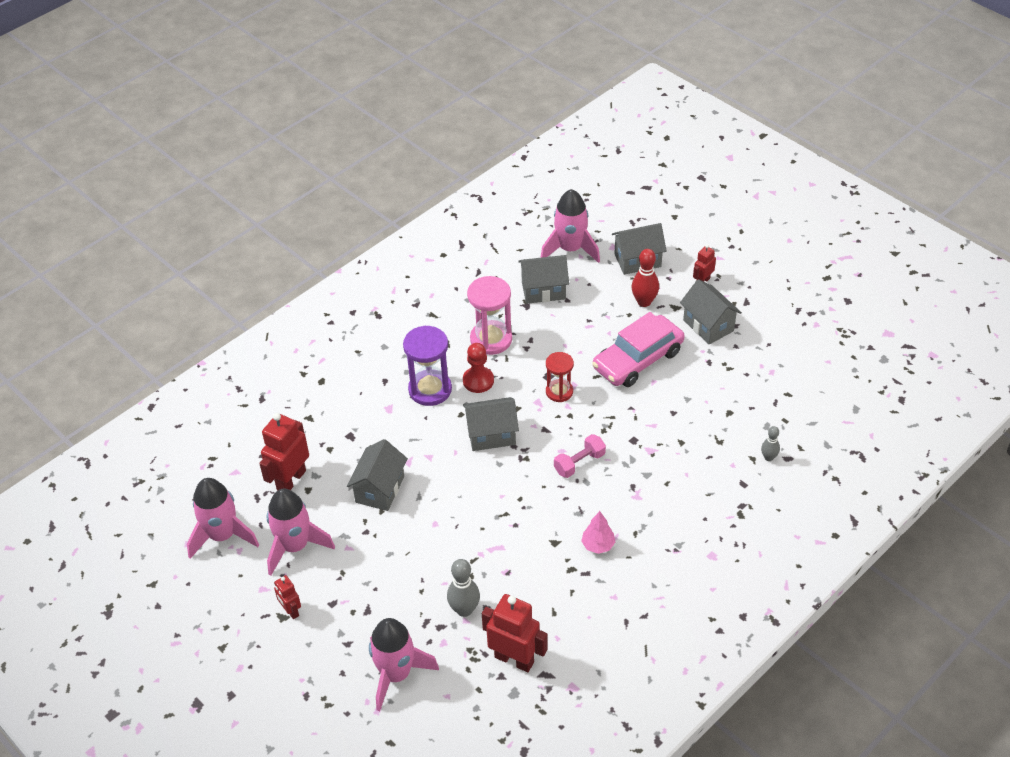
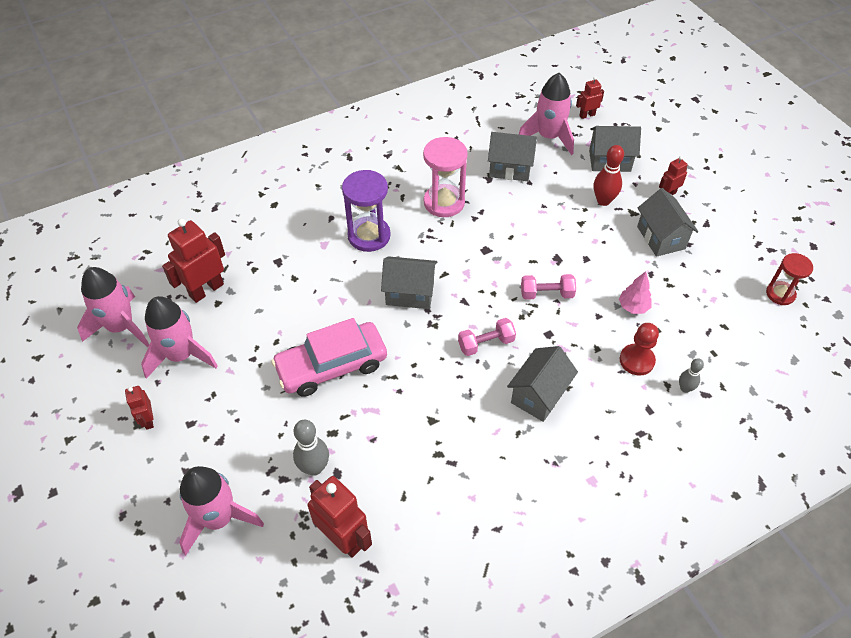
camera: 15 degrees right, 5 degrees up
grey house [347,439,408,511] -> grey house moved to [507,346,578,422]
red pawn [463,343,494,393] -> red pawn moved to [620,323,659,376]
red hourglass [546,352,574,402] -> red hourglass moved to [766,253,813,305]
pink tree [581,511,615,554] -> pink tree moved to [619,271,651,314]
pink car [592,312,685,387] -> pink car moved to [271,318,387,397]
none -> pink dumbbell [521,274,576,300]
none -> red robot [576,76,604,119]

